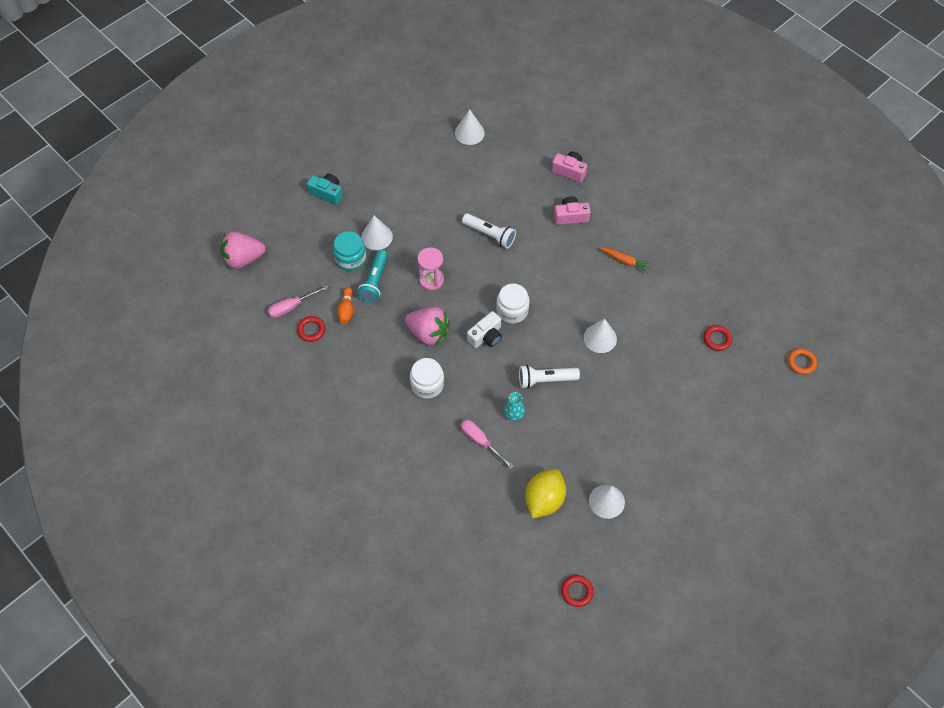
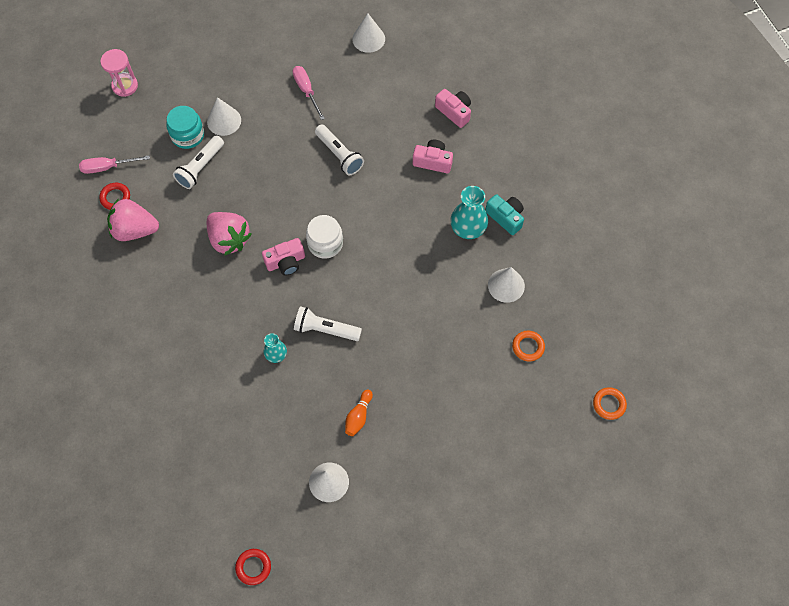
camera: 20 degrees right, 5 degrees up
pink strawberry [220,231,265,269] -> pink strawberry moved to [107,198,159,241]
turquoise camera [307,173,343,205] -> turquoise camera moved to [485,194,524,235]
orange bowling pin [337,287,354,324] -> orange bowling pin moved to [345,389,373,436]
turquoise flashlight [357,250,388,303] -> white flashlight [173,135,224,189]
white jar [410,358,444,399] -> none
pink hourglass [418,247,444,290] -> pink hourglass moved to [100,49,138,97]
pink screwdriver [461,420,514,469] -> pink screwdriver moved to [293,66,325,120]
white camera [467,311,502,348] -> pink camera [262,238,305,276]
yellow lemon [525,469,566,518] -> none
white cone [584,319,617,353] -> white cone moved to [488,267,525,303]
orange carrot [599,247,652,273] -> turquoise vase [451,186,488,239]
red ring [704,325,732,351] -> orange ring [512,331,545,362]

